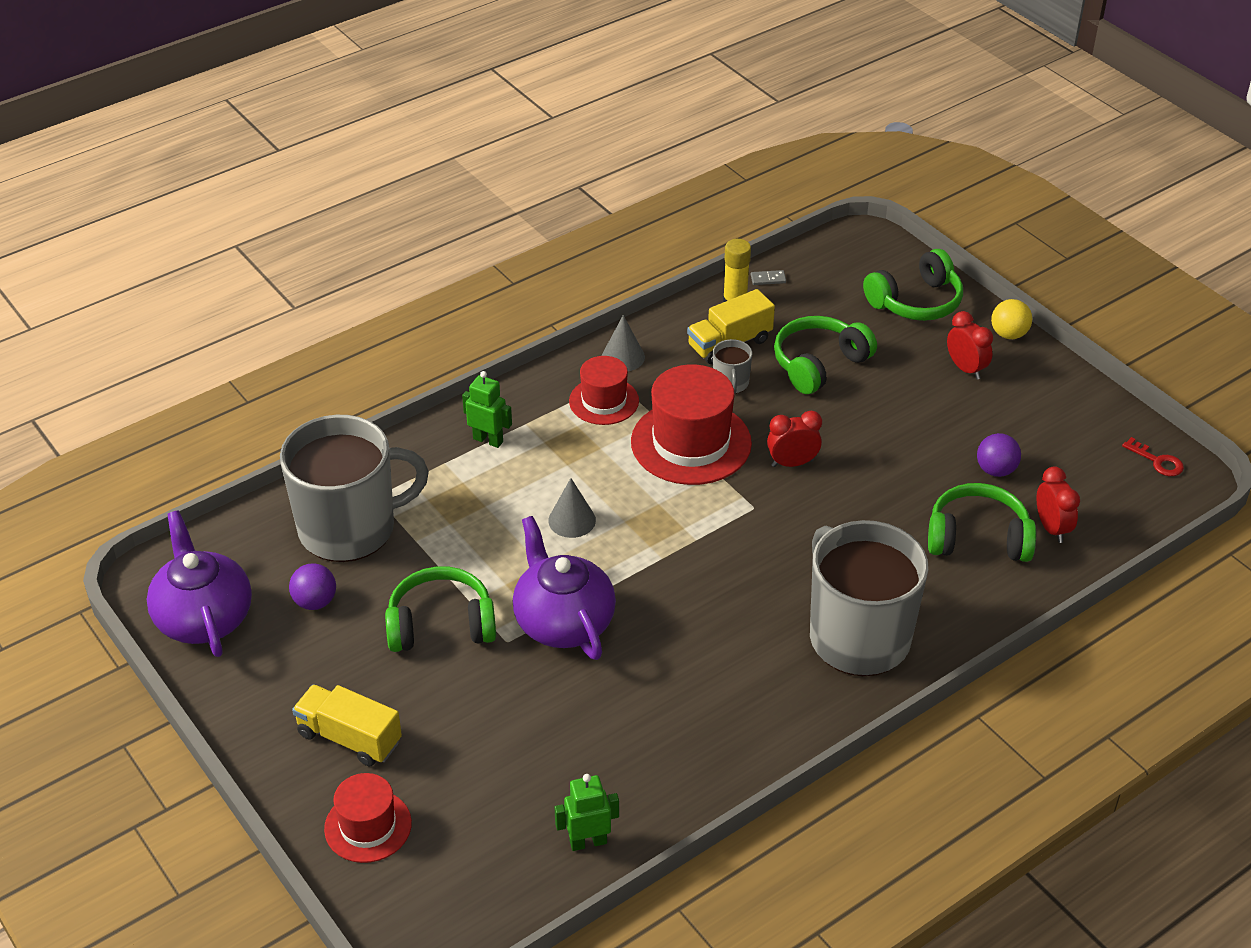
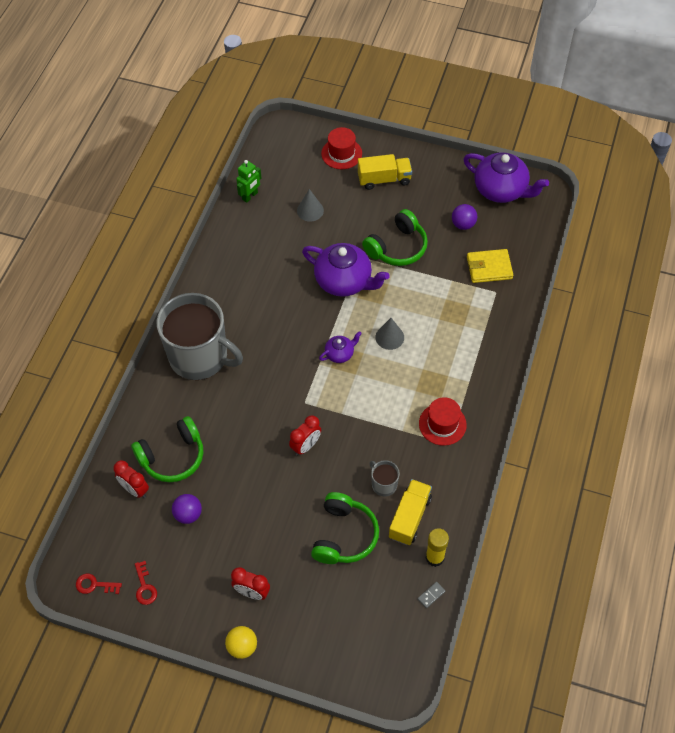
camera: 145 degrees right, 15 degrees up
grey mug [280,415,429,562] -> yellow wallet [467,249,513,283]
green robot [462,371,512,448] -> none
grey cone [602,315,645,371] -> grey cone moved to [297,189,324,222]
red hat [631,364,752,485] -> none
green headphones [863,249,963,321] -> none
none -> red key [135,561,157,605]
none -> purple teapot [319,331,362,363]

